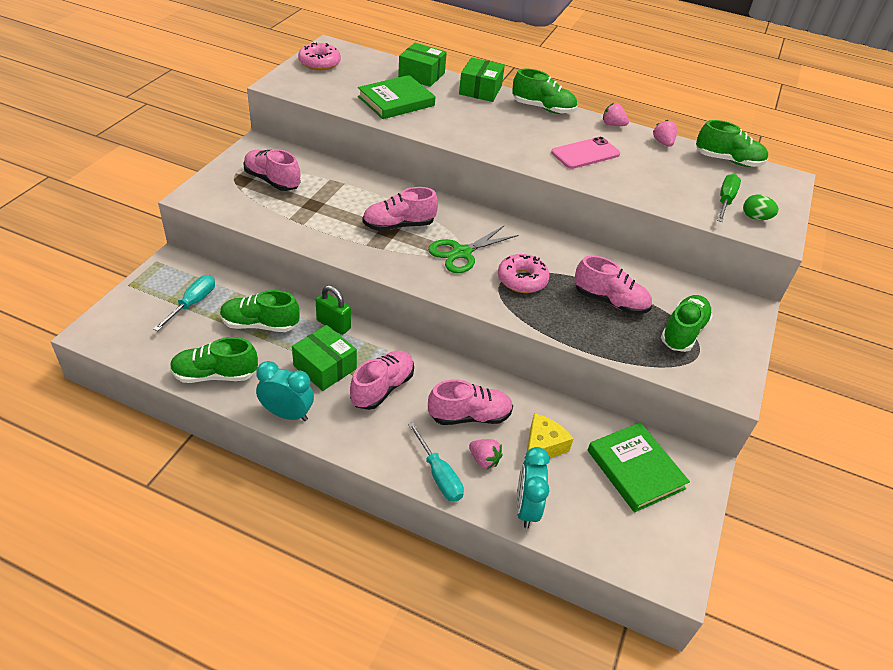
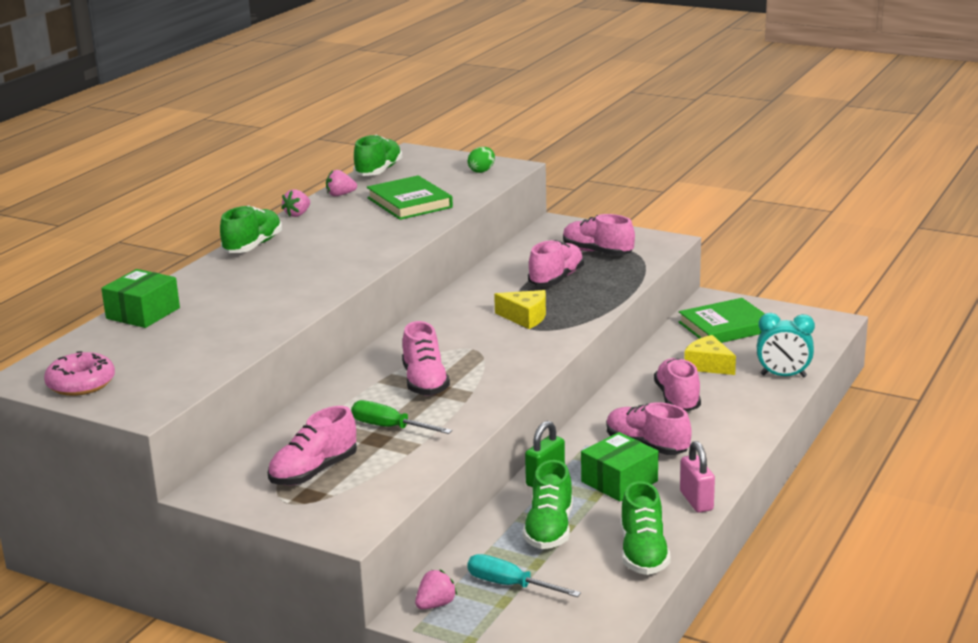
camera: 80 degrees left, 20 degrees down
turquoise clock [256,361,314,421] -> pink padlock [680,441,715,513]
green book [358,75,436,119] -> green book moved to [367,175,453,220]
turquoise screwdriver [408,422,464,502] -> none
green scissors [428,225,518,273] -> none
green box [459,57,505,102] -> none
pink strawberry [469,439,503,469] -> pink strawberry moved to [415,570,457,609]
pink donut [498,254,550,293] -> yellow cheese [494,290,546,329]
pink phone [551,137,620,169] -> none
green shoe [661,295,713,352] -> pink shoe [563,214,635,256]
green screwdriver [717,174,741,222] -> green screwdriver moved to [351,400,452,434]

